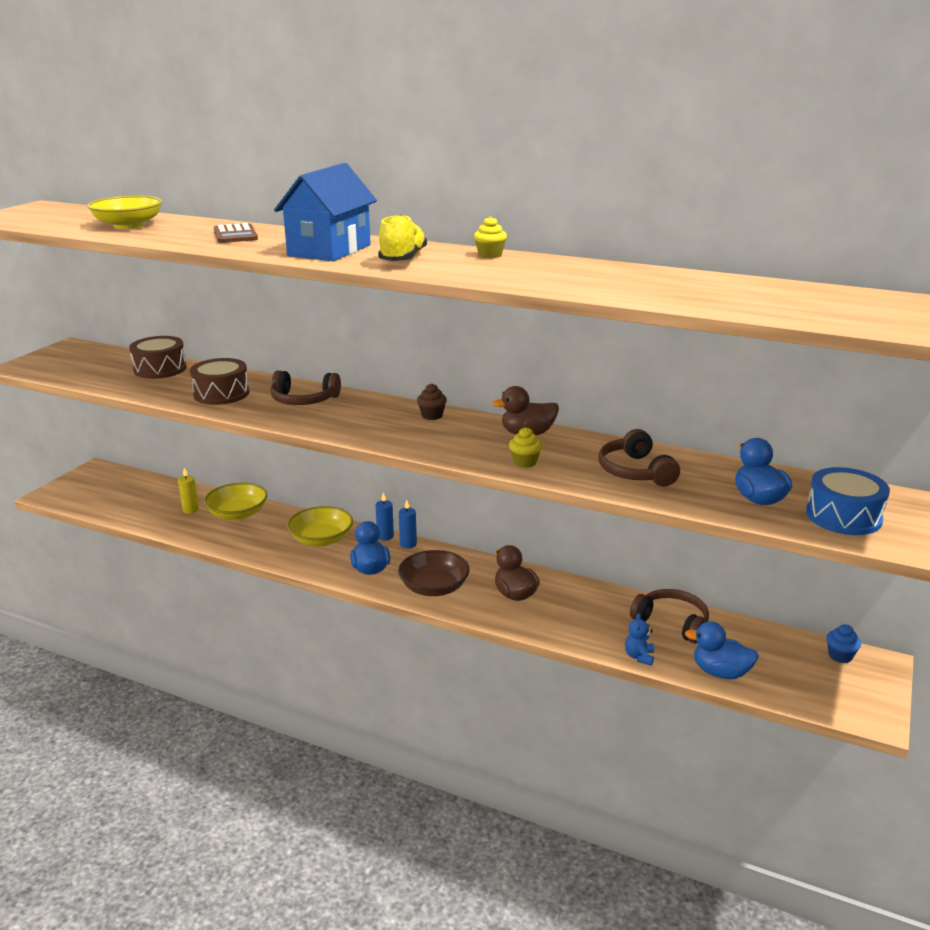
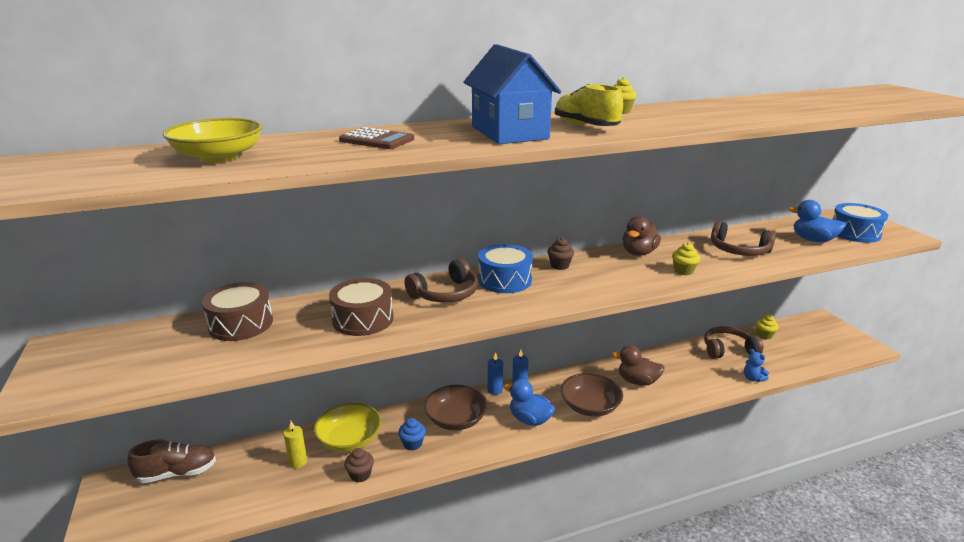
camera: 45 degrees left, 0 degrees up
yellow bowl [287,506,353,547] -> brown bowl [424,385,488,430]
blue duck [685,621,759,679] -> none
blue cupcake [826,624,861,663] -> blue cupcake moved to [398,418,426,450]
none -> brown shoe [128,439,216,483]
none -> brown cupcake [344,448,374,482]
none -> blue drum [478,244,533,293]
none -> yellow cupcake [756,314,779,339]

